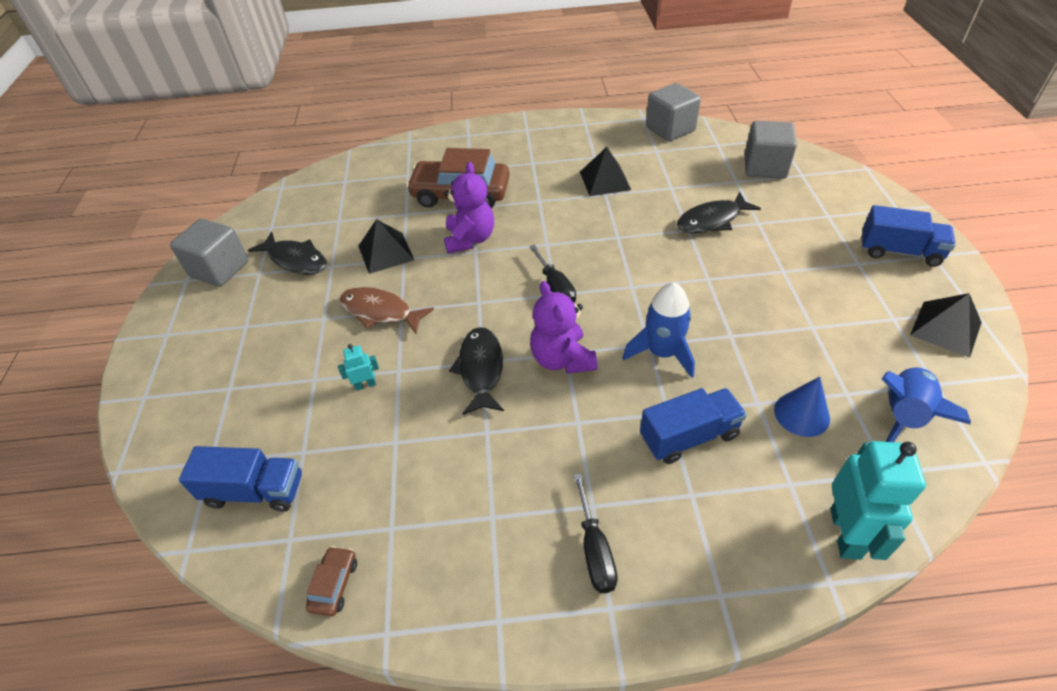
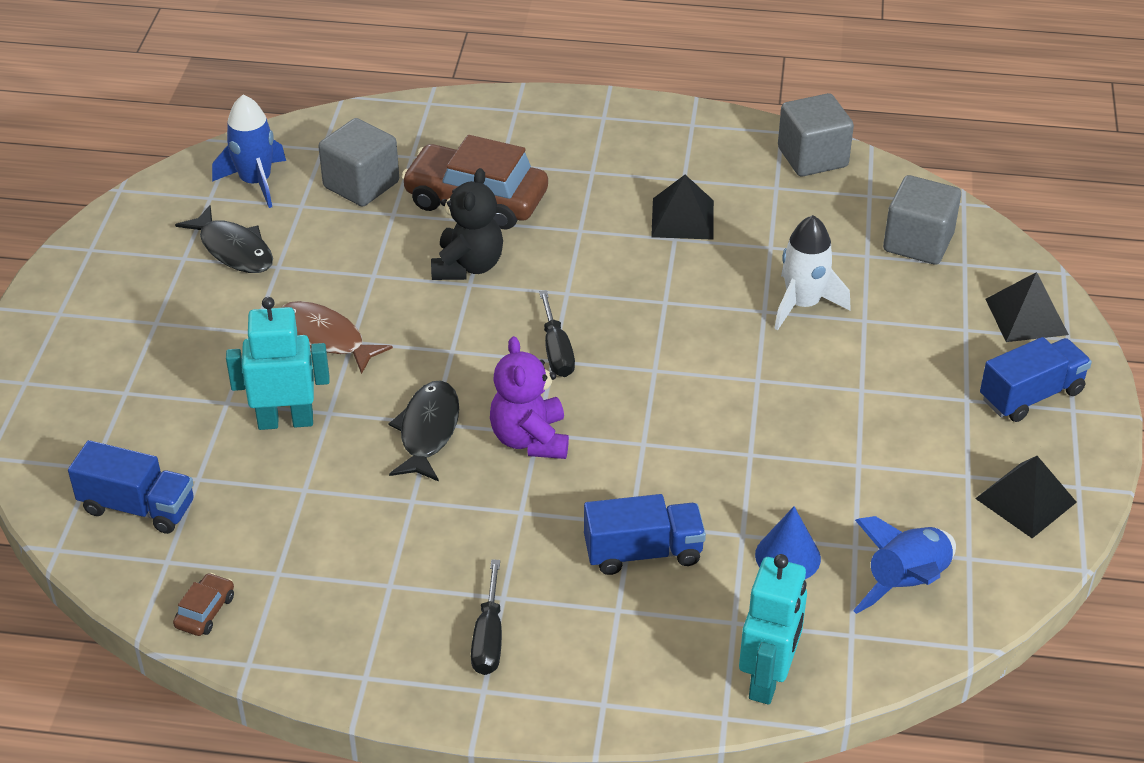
camera: 10 degrees right, 5 degrees down
grey cube [170,219,249,287] -> grey cube moved to [318,118,399,207]
turquoise robot [338,344,379,391] -> turquoise robot [226,297,329,430], size x2.15
black pyramid [359,219,414,274] -> black pyramid moved to [986,272,1069,342]
purple teddy bear [444,162,494,253] -> black teddy bear [431,168,503,280]
blue rocket [623,282,695,378] -> blue rocket moved to [212,95,286,208]
black fish [677,192,761,233] -> white rocket [774,215,851,330]
blue truck [861,205,956,267] -> blue truck turned 60 degrees counterclockwise [980,337,1092,422]

